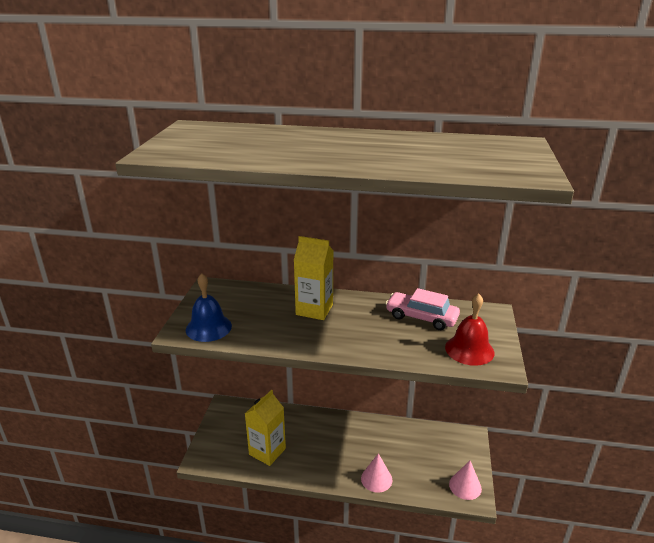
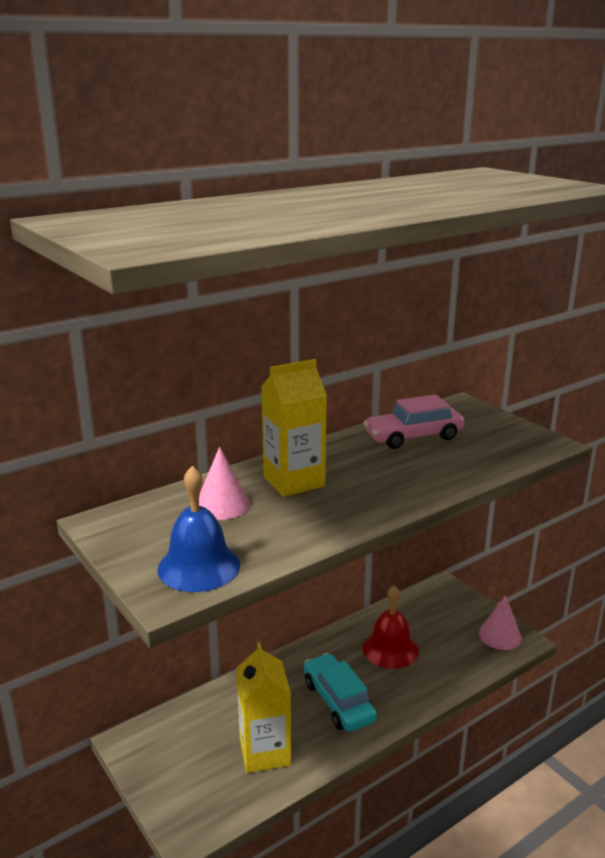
camera: 45 degrees left, 5 degrees down
pink cone [361,453,392,493] -> pink cone moved to [199,447,250,520]
red bell [445,293,495,366] -> red bell moved to [362,585,419,669]
none -> turquoise car [304,653,377,732]

